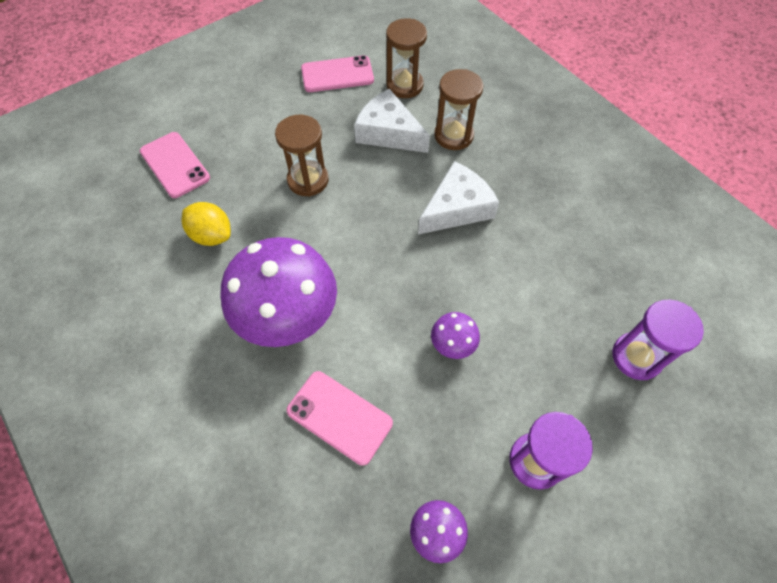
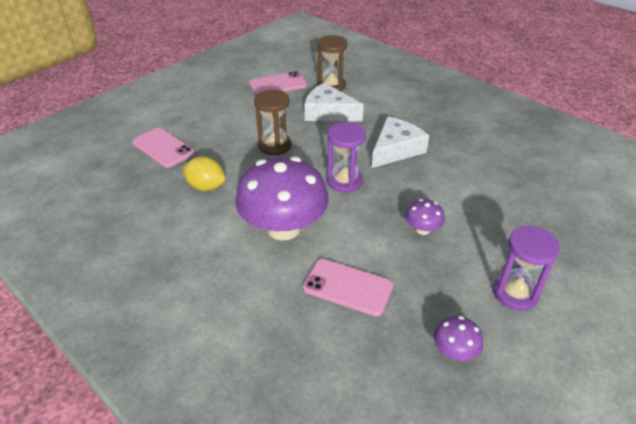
camera: 10 degrees left, 20 degrees down
brown hourglass [434,69,483,150] -> none
purple hourglass [612,299,704,380] -> purple hourglass moved to [327,122,366,193]

